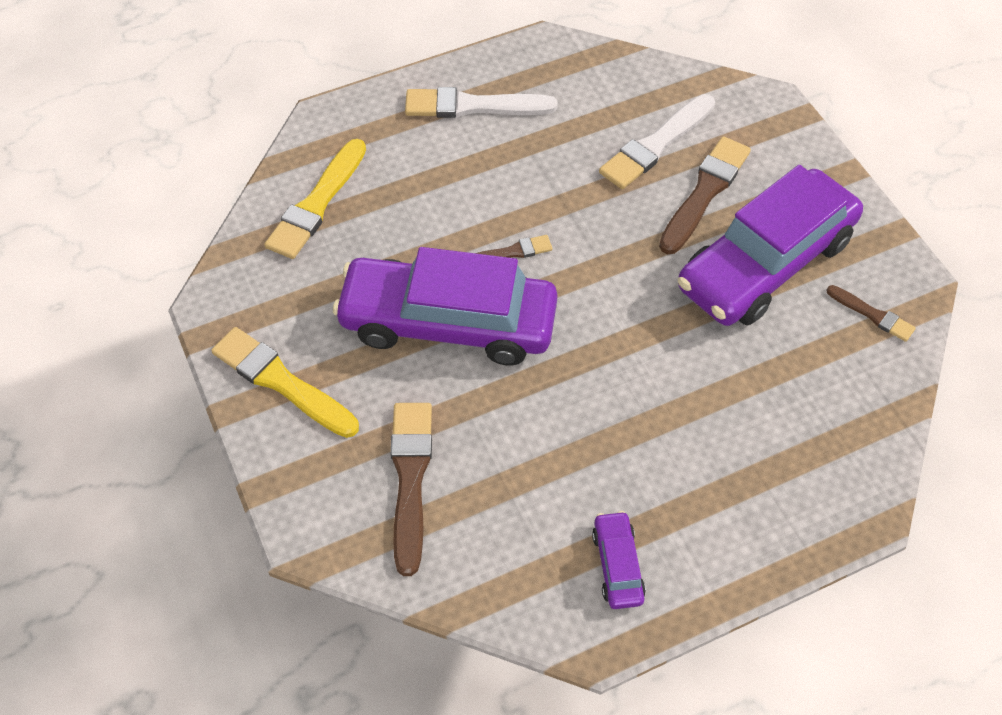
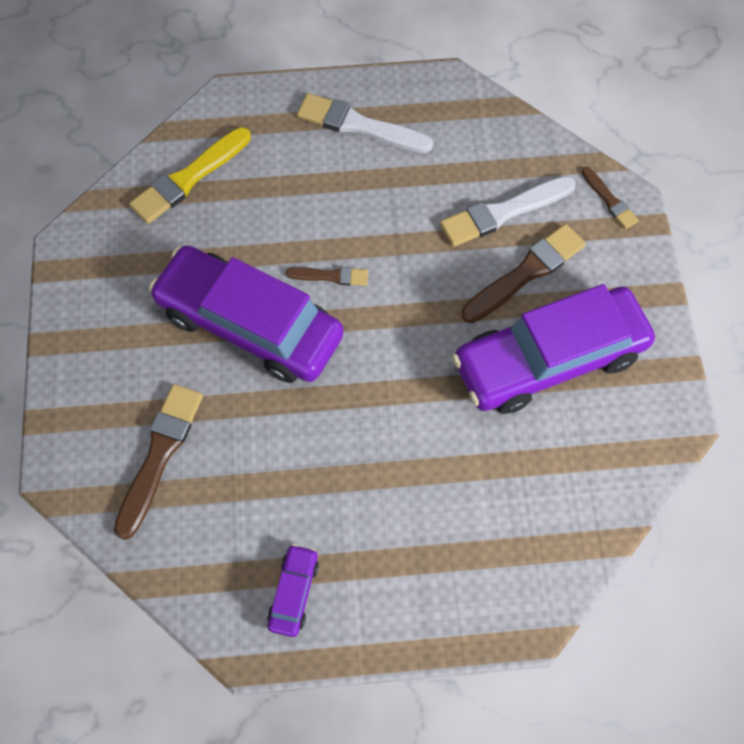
camera: 20 degrees right, 10 degrees up
yellow brush [211,327,359,438] -> none
brown brush [826,285,916,342] -> brown brush moved to [581,167,639,229]

